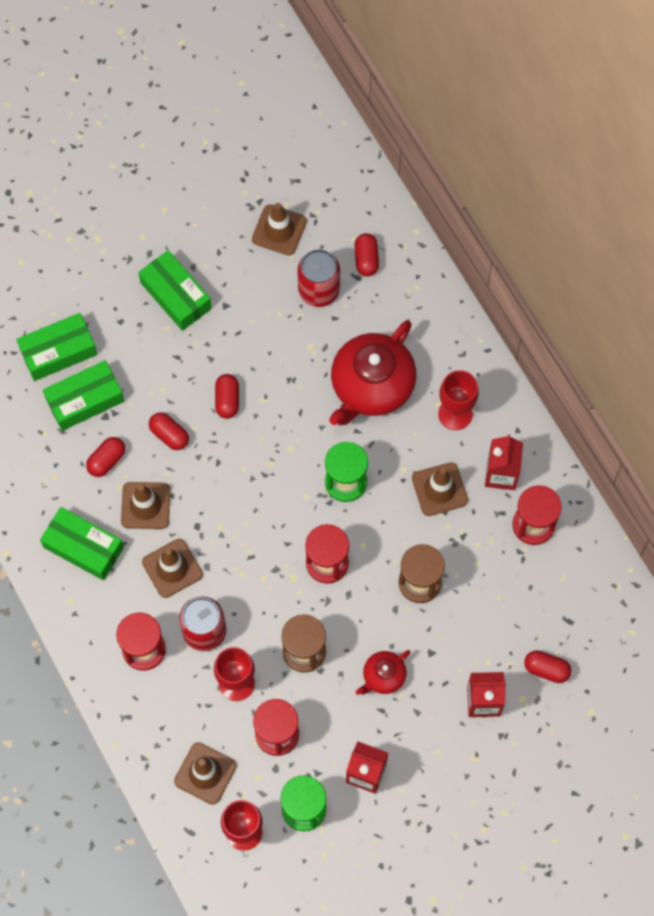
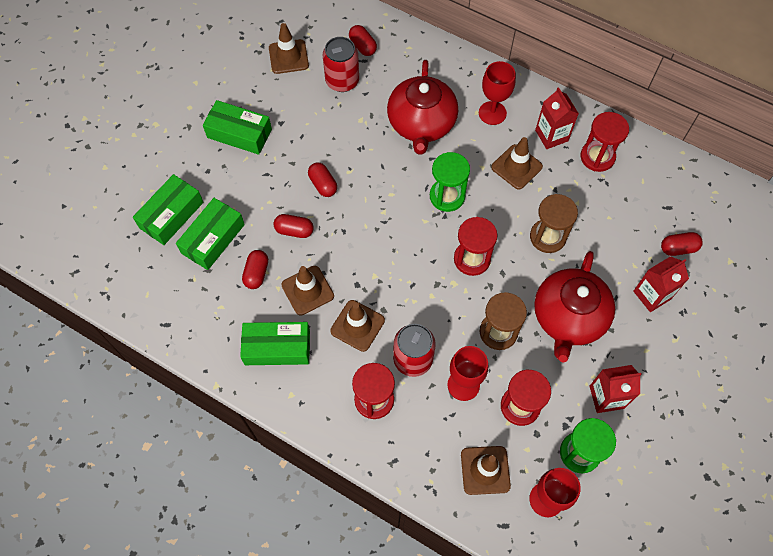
camera: 30 degrees left, 5 degrees down
red teapot [356,650,411,695] -> red teapot [534,251,615,362], size x2.06

